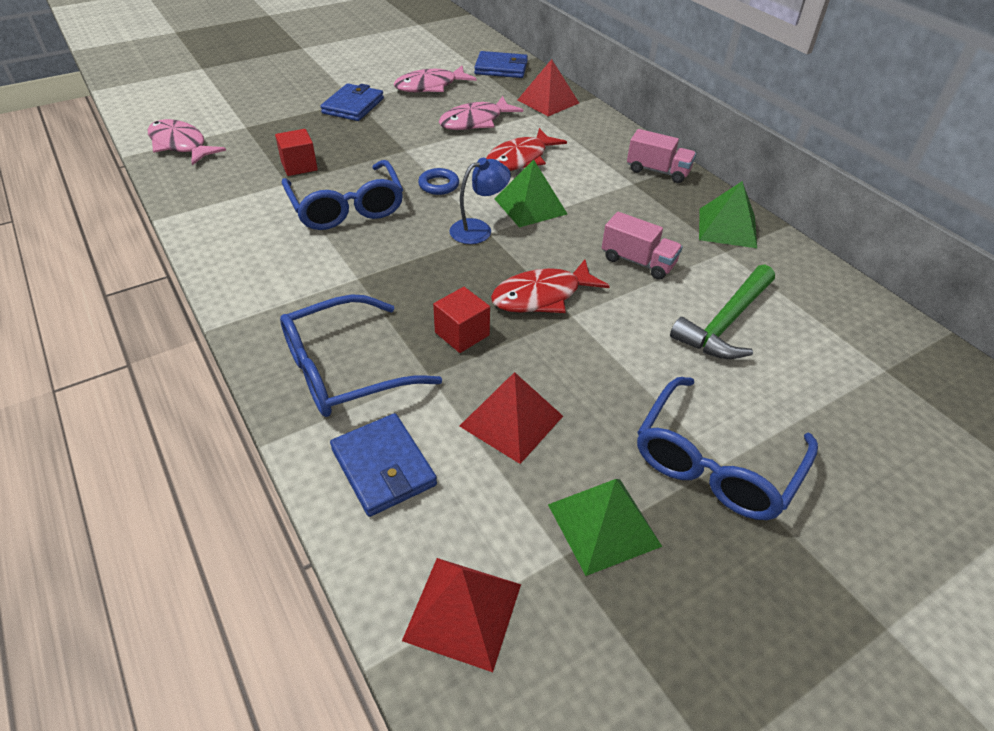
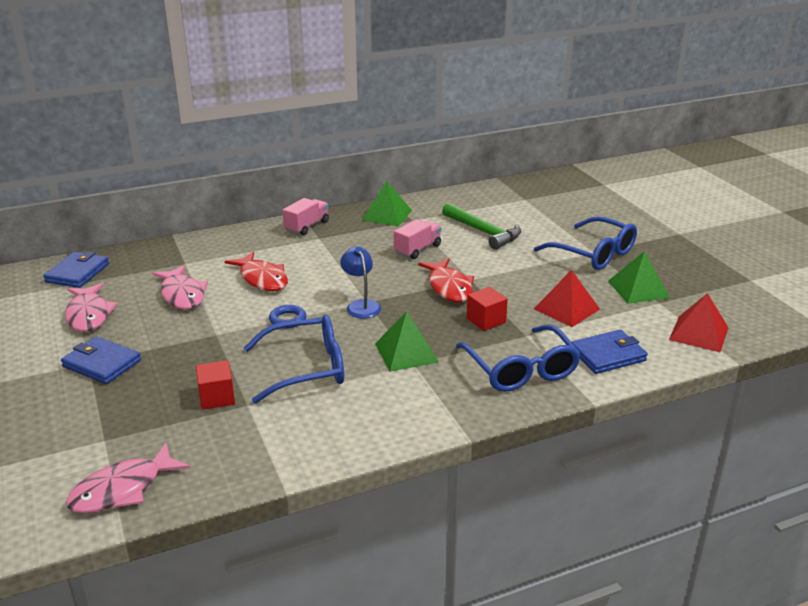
camera: 80 degrees left, 15 degrees down
green pyramid [495,160,567,228] -> green pyramid moved to [375,312,439,372]
red pyramid [518,59,579,116] -> none

